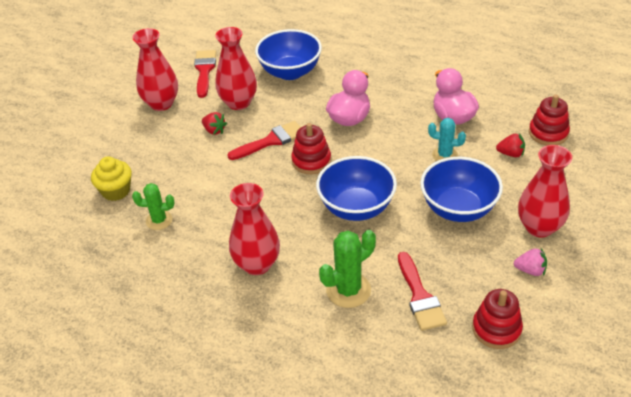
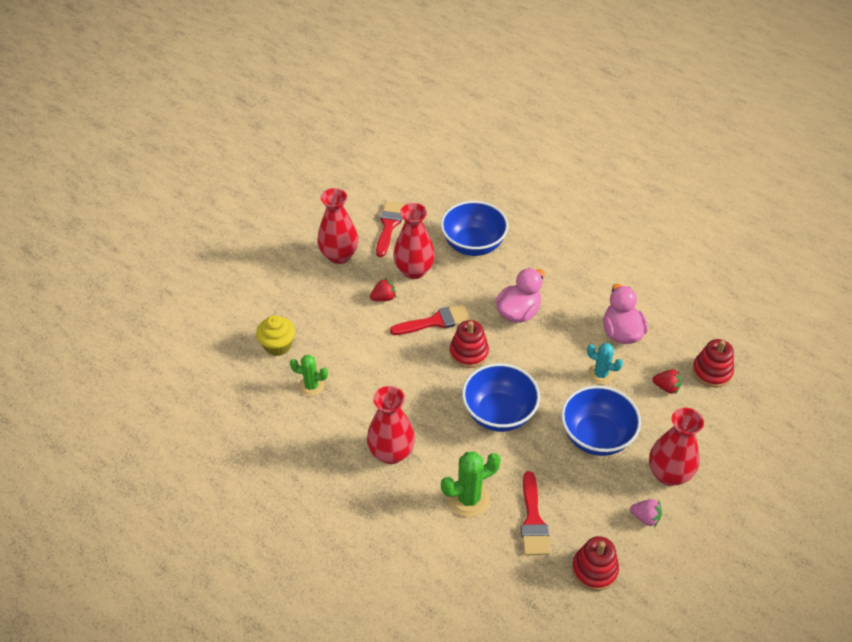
camera: 10 degrees right, 5 degrees up
red strawberry [202,112,227,135] -> red strawberry turned 75 degrees counterclockwise [370,278,396,301]

